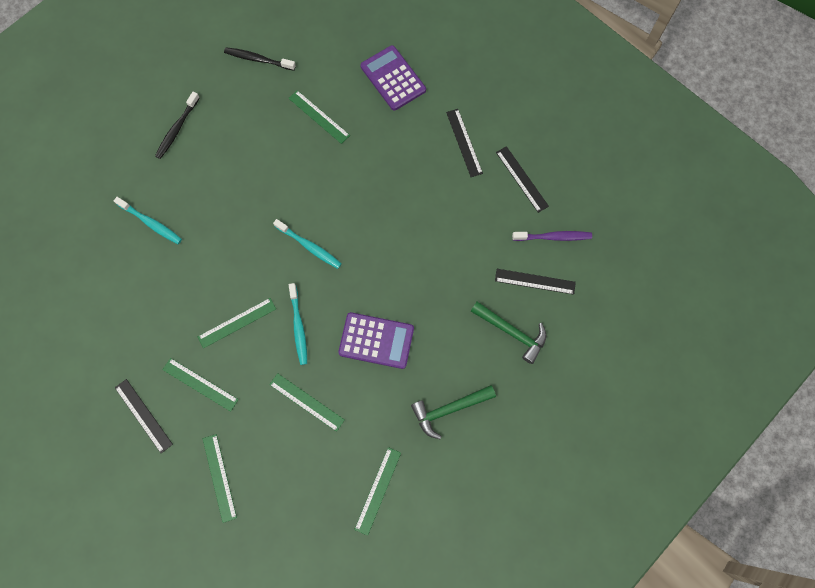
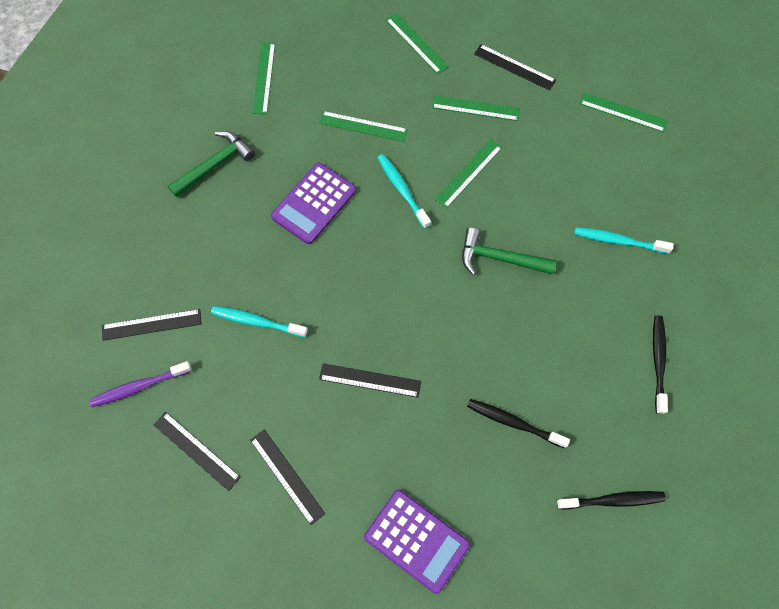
camera: 160 degrees right, 5 degrees down
turquoise toothbrush [273,219,342,269] -> turquoise toothbrush moved to [211,306,308,337]
green ruler [288,90,350,144] -> green ruler moved to [579,92,668,132]
purple calculator [338,312,414,369] -> purple calculator turned 45 degrees counterclockwise [271,163,356,244]
green hammer [471,302,546,364] -> green hammer moved to [462,228,556,275]
none -> black ruler [319,363,421,397]
none -> black toothbrush [467,399,570,448]

